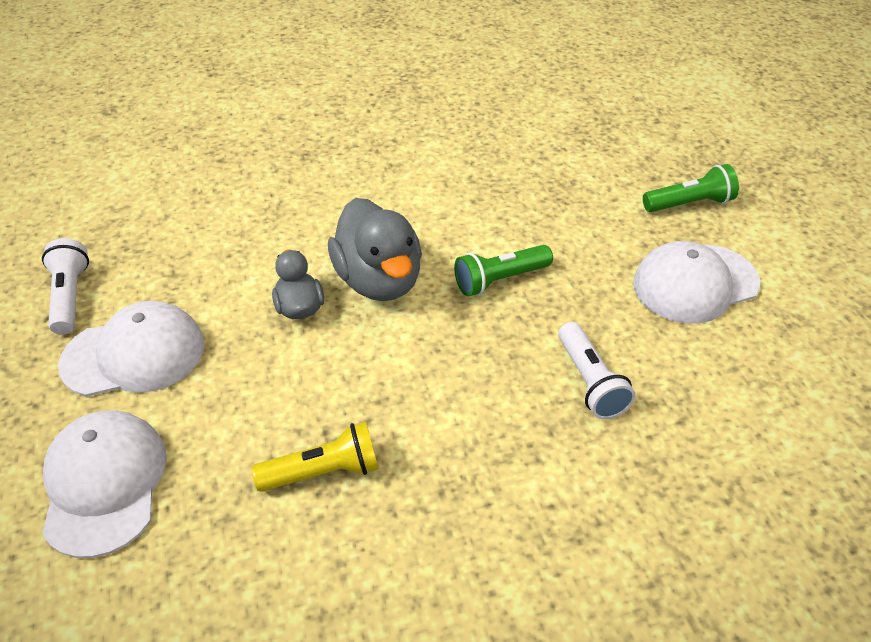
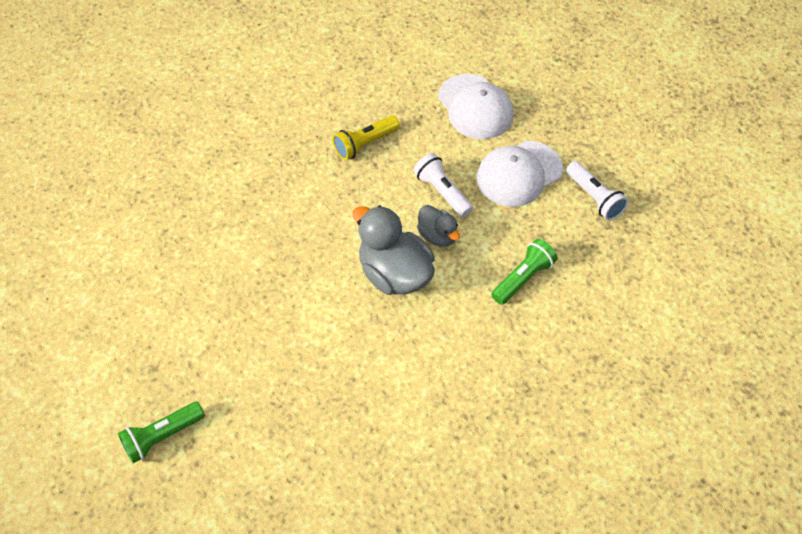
camera: 160 degrees right, 10 degrees up
green flashlight [454,245,553,297] -> green flashlight moved to [491,239,558,305]
white flashlight [558,322,636,419] -> white flashlight moved to [413,153,473,217]
white cap [633,241,760,323] -> none

